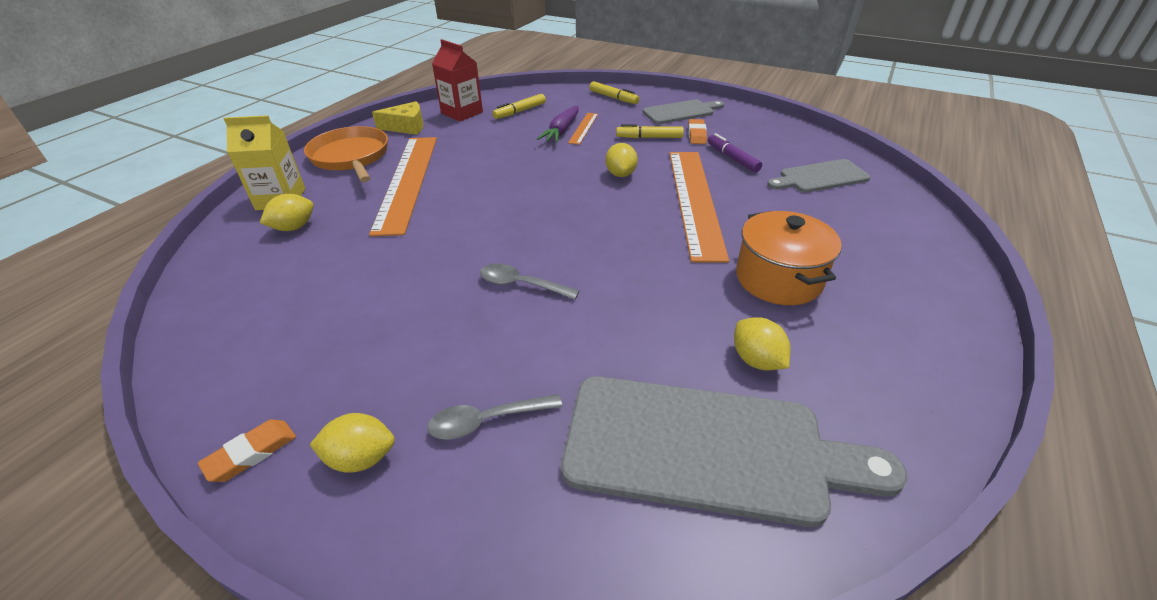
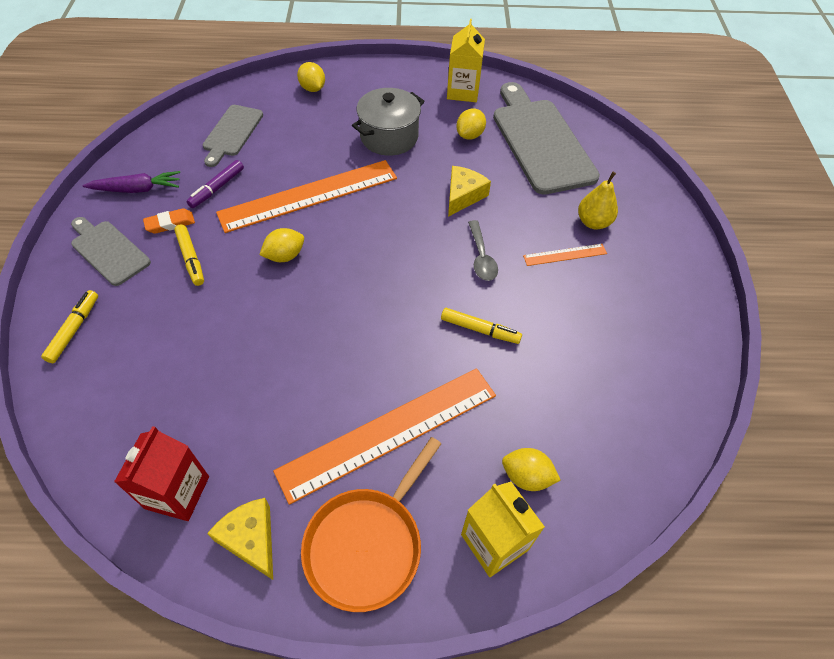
camera: 120 degrees left, 15 degrees up
orange eraser [198,419,296,482] -> none
yellow lemon [310,413,395,473] -> yellow lemon moved to [297,62,325,92]
grey spoon [427,394,563,440] -> yellow pear [578,172,618,229]
yellow marker [492,94,546,119] -> yellow marker moved to [441,308,522,344]
purple carrot [537,106,579,143] -> purple carrot moved to [83,171,180,193]
orange ruler [568,113,598,145] -> orange ruler moved to [523,244,607,266]
orange pot [736,211,842,305] -> grey pot [352,88,425,156]
grey cutting board [767,159,871,193] -> grey cutting board turned 60 degrees clockwise [202,105,263,167]
none -> yellow carton [447,19,485,102]
none -> yellow cheese [448,166,491,217]

